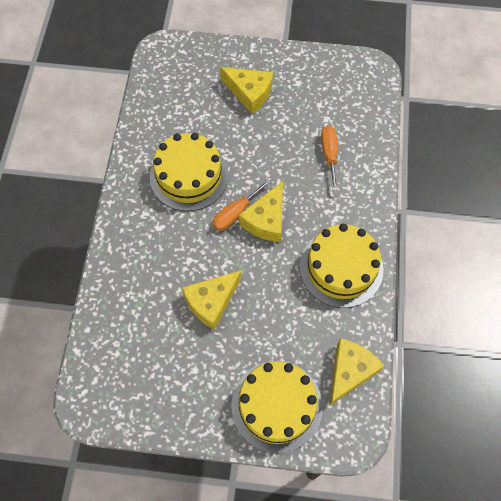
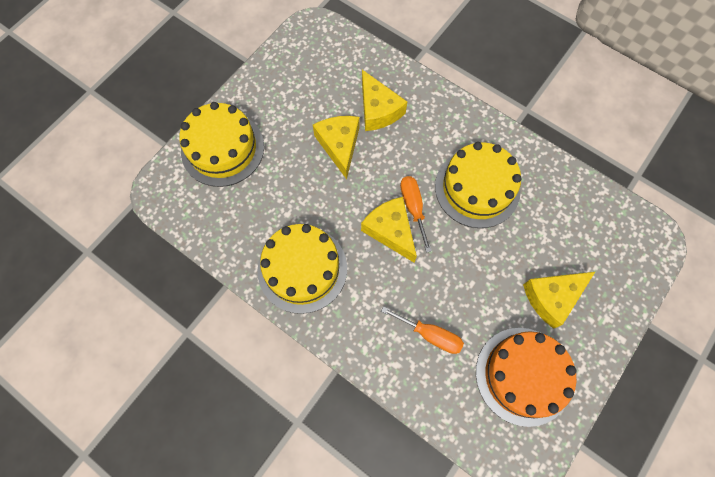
camera: 120 degrees right, 5 degrees up
yellow cheese [329,338,384,406] -> yellow cheese moved to [362,70,407,131]
none -> orange cake [476,328,577,427]

